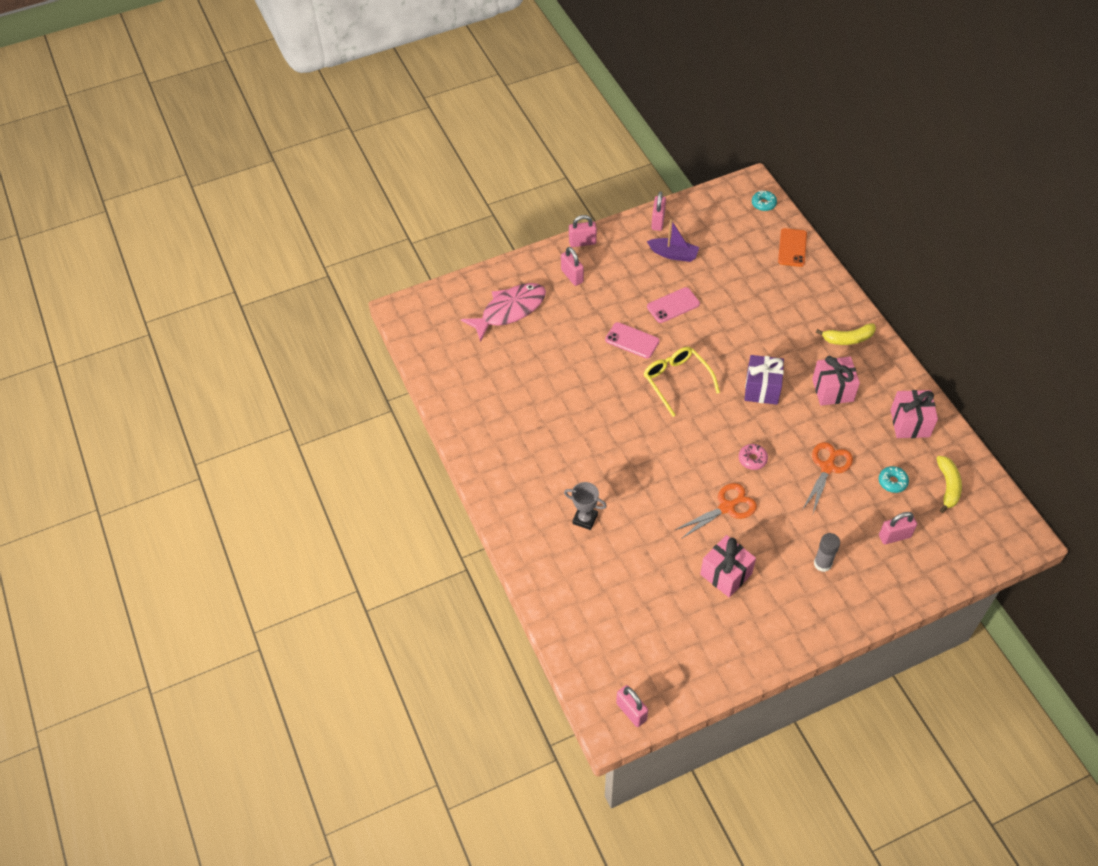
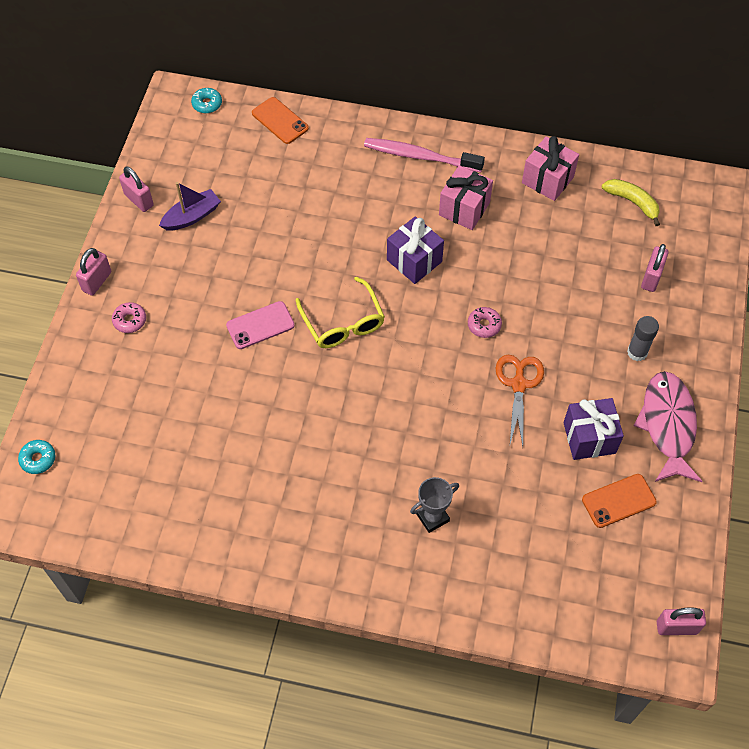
camera: 55 degrees left, 5 degrees up
pink fish [461,283,546,342] -> pink fish moved to [634,371,702,482]
pink padlock [561,247,584,286] -> pink donut [112,302,146,333]
yellow glasses [643,347,720,417] -> yellow glasses turned 120 degrees counterclockwise [295,277,385,348]
pink phone [647,287,700,323] -> none
pink gift [700,535,756,597] -> purple gift [563,398,624,460]
orange scissors [803,442,853,513] -> none
yellow banana [816,323,876,345] -> pink toothbrush [364,138,485,172]
turquoise donut [879,466,909,493] -> turquoise donut moved to [18,440,56,474]
none -> orange phone [582,474,657,528]

